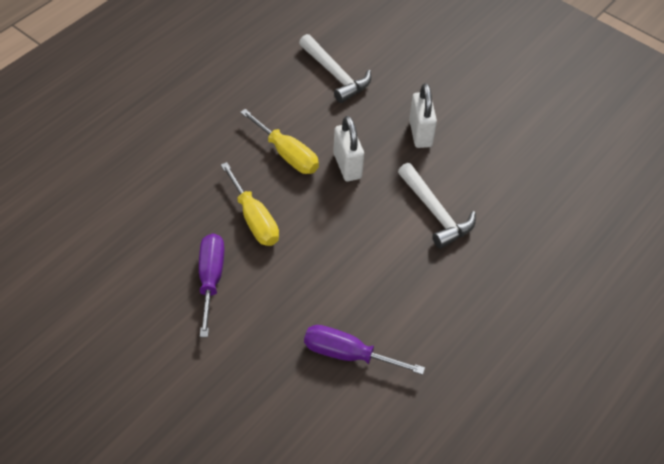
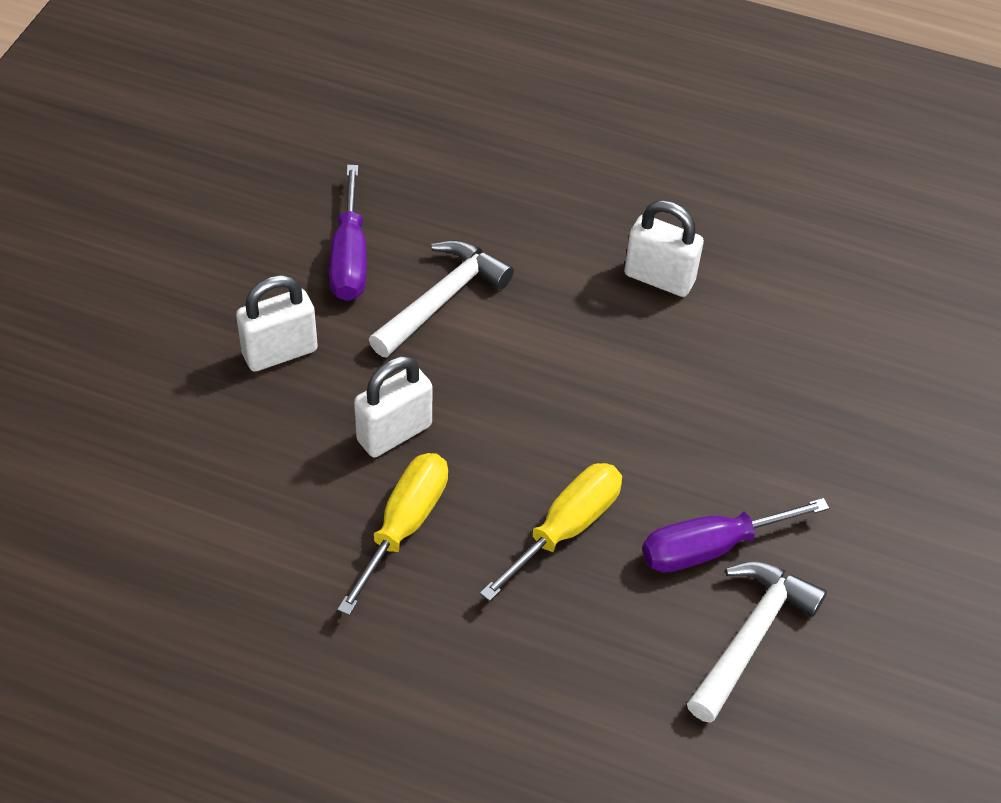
camera: 110 degrees left, 0 degrees up
white hammer [299,34,371,103] -> white hammer moved to [687,562,827,723]
purple screwdriver [304,325,425,375] -> purple screwdriver moved to [329,165,367,301]
none -> white padlock [624,200,704,297]

